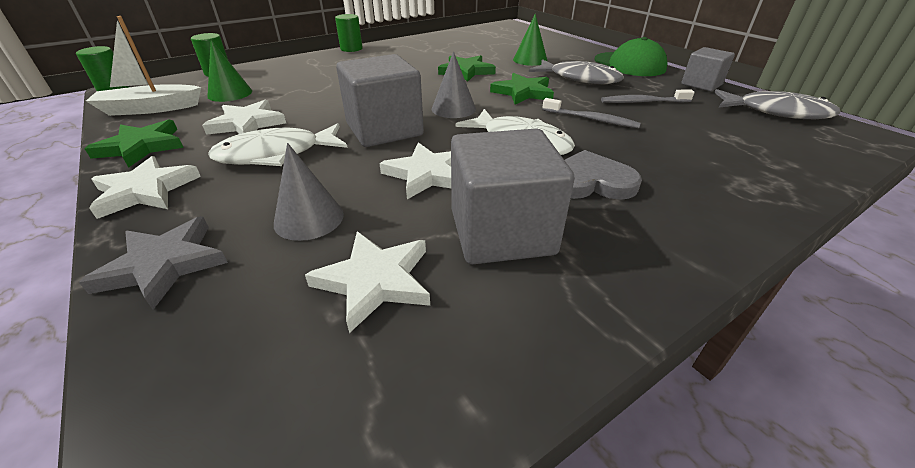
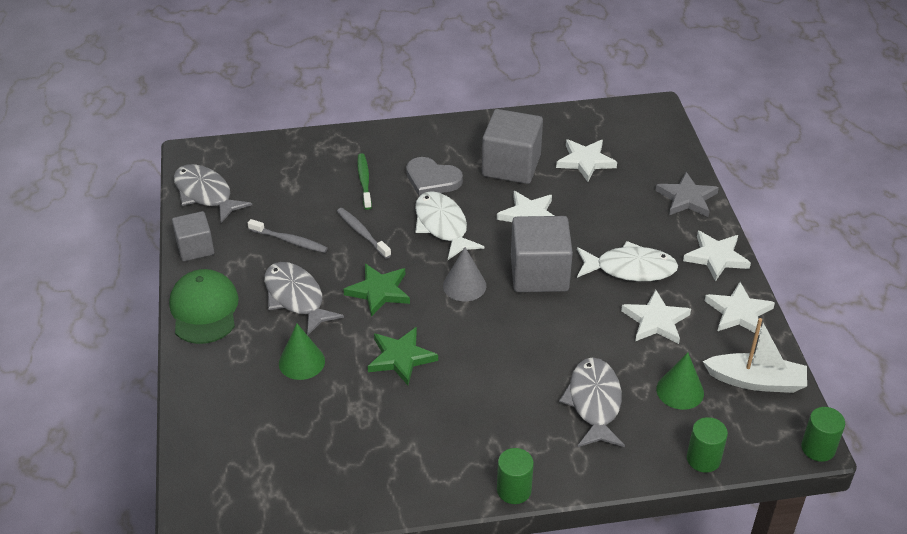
camera: 155 degrees left, 5 degrees up
green star [84,119,184,168] -> white star [705,282,775,336]
grey cone [274,143,344,241] -> none
none -> green toothbrush [357,153,372,210]
none -> grey fish [559,357,625,447]

